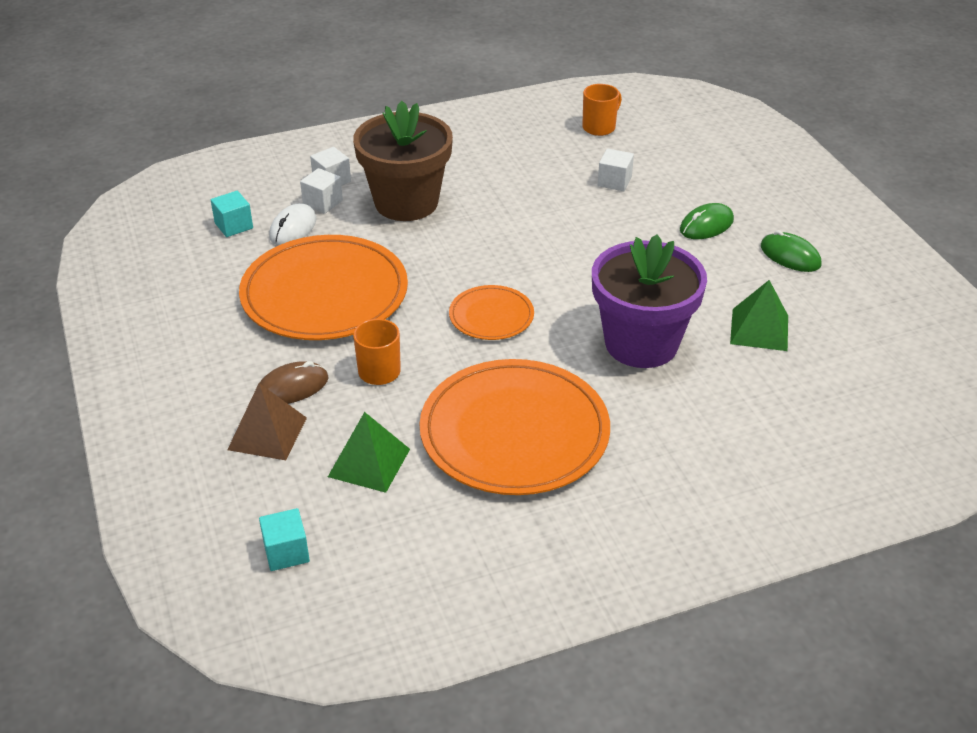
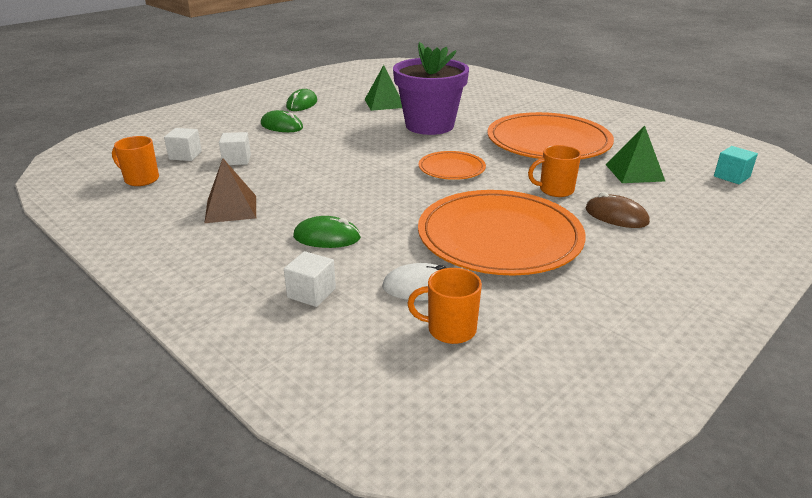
camera: 115 degrees left, 10 degrees down
turquoise cube [211,191,253,237] -> orange mug [407,268,482,344]
brown pyramid [227,383,307,460] -> brown pyramid moved to [205,158,256,223]
white cube [300,168,343,214] -> white cube moved to [164,128,202,161]
brown flower pot [353,101,453,221] -> green mouse [293,216,361,248]

